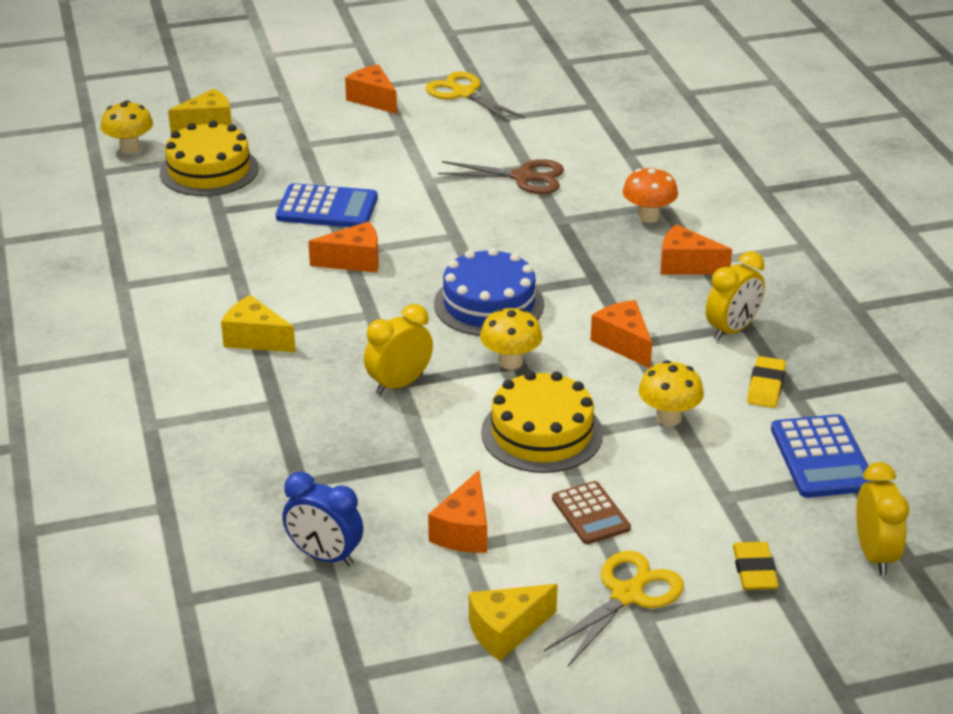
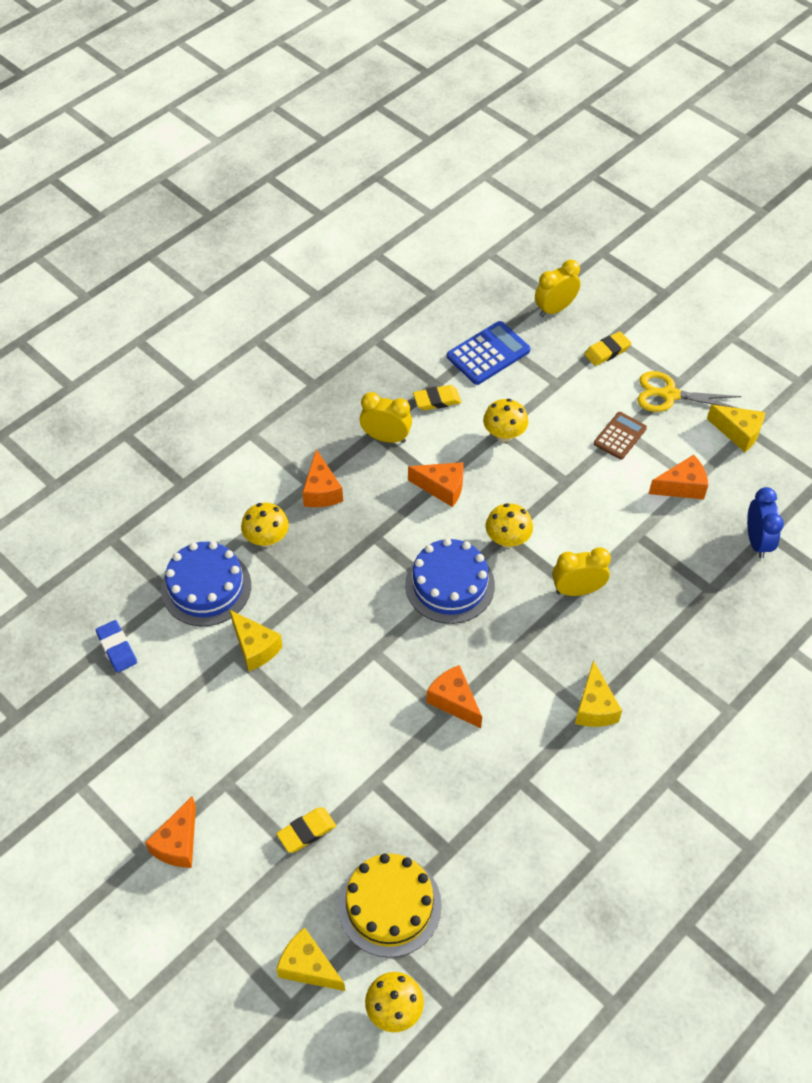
camera: 120 degrees left, 20 degrees up
blue calculator [276,183,378,227] -> none
yellow clock [364,304,433,395] -> yellow clock turned 150 degrees clockwise [552,548,611,596]
yellow scissors [425,71,525,123] -> none
brown scissors [438,159,564,194] -> yellow cheese [230,610,283,671]
yellow cake [481,371,603,473] -> none
orange cheese [590,300,652,368] -> orange cheese turned 105 degrees counterclockwise [408,462,464,507]
orange mushroom [623,167,678,223] -> yellow mushroom [241,503,289,547]
none -> blue eraser [96,620,137,672]
none -> blue cake [161,541,251,626]
none -> yellow eraser [276,807,336,853]

